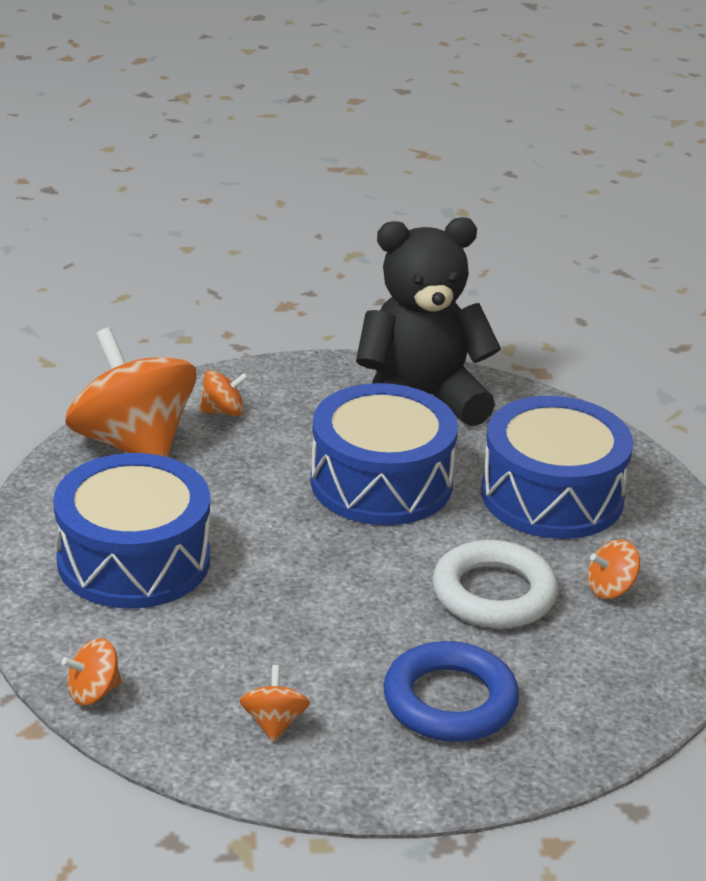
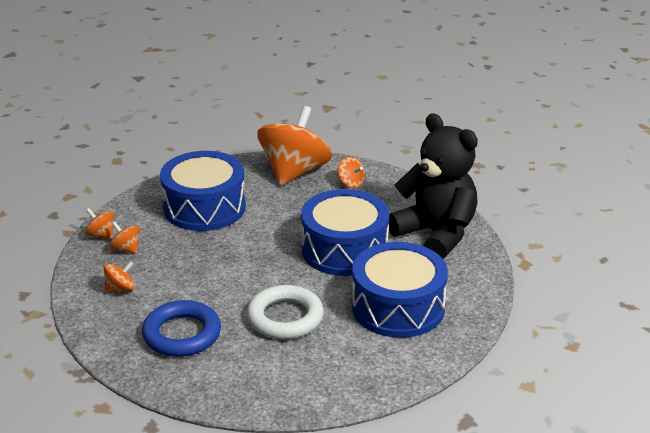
camera: 60 degrees right, 0 degrees up
orange spinning top [587,539,640,599] -> orange spinning top moved to [110,222,140,254]

